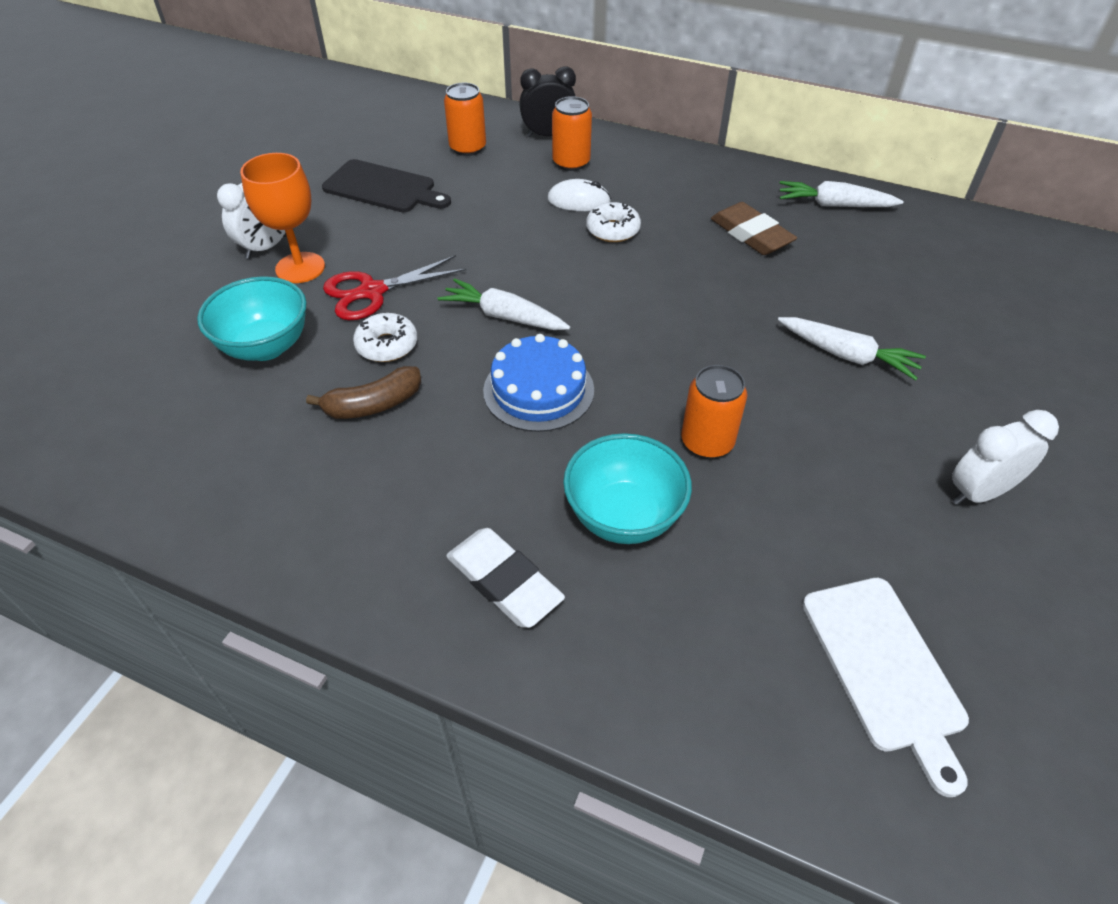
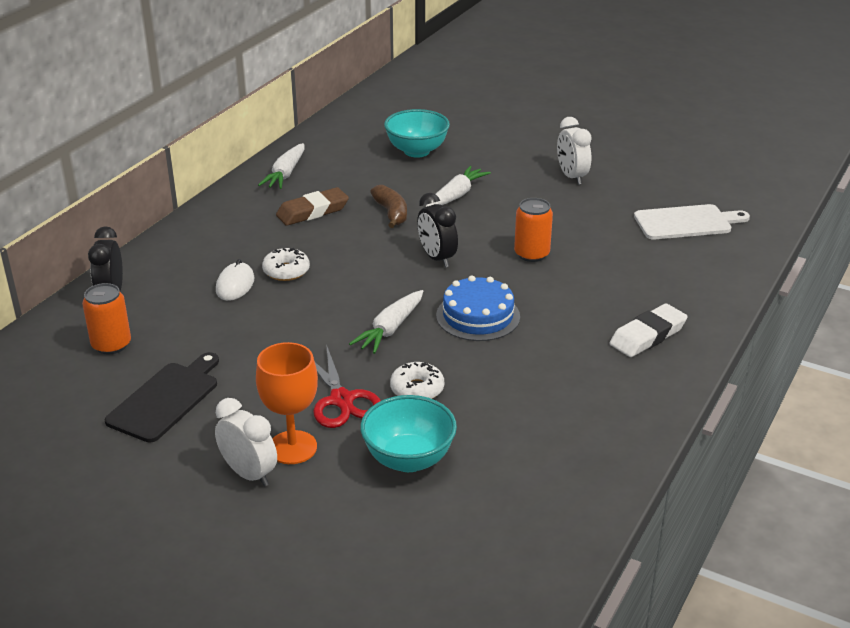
camera: 85 degrees left, 15 degrees down
brown banana [306,366,421,419] -> brown banana moved to [370,185,407,228]
orange can [552,96,592,171] -> none
turquoise bowl [563,433,692,544] -> turquoise bowl moved to [384,109,450,158]
none -> black clock [417,193,458,267]

